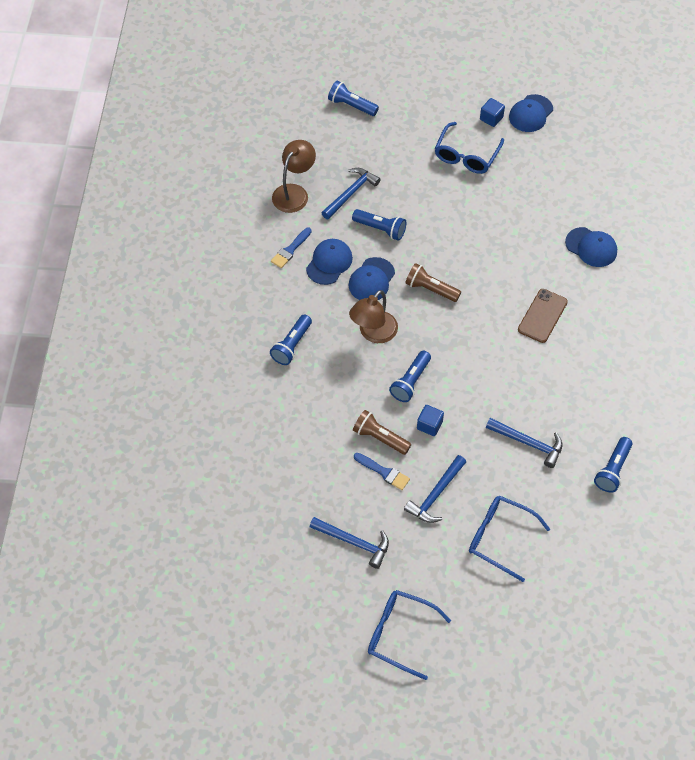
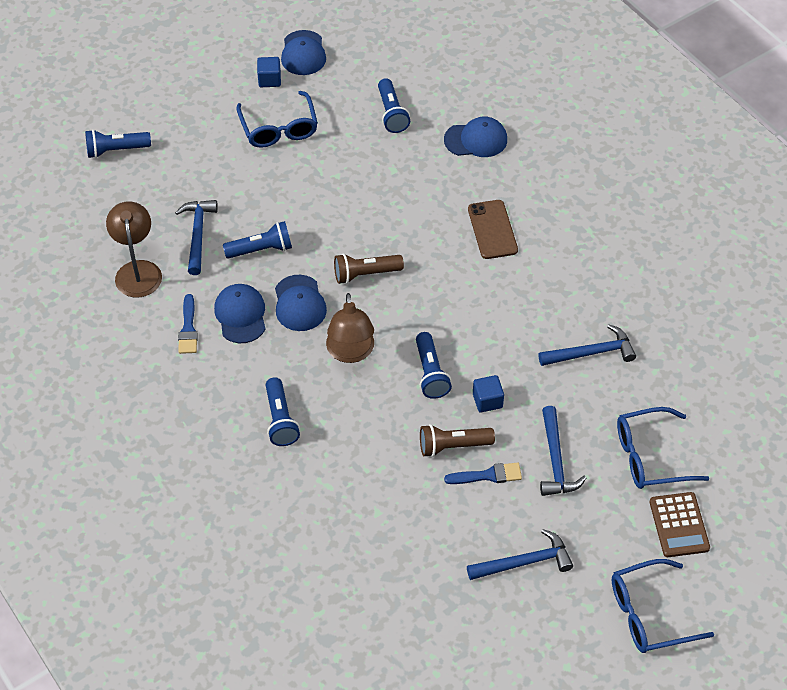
camera: 40 degrees left, 5 degrees down
blue flashlight [594,437,632,492] -> blue flashlight moved to [378,78,410,133]
none -> brown calculator [649,492,710,557]

